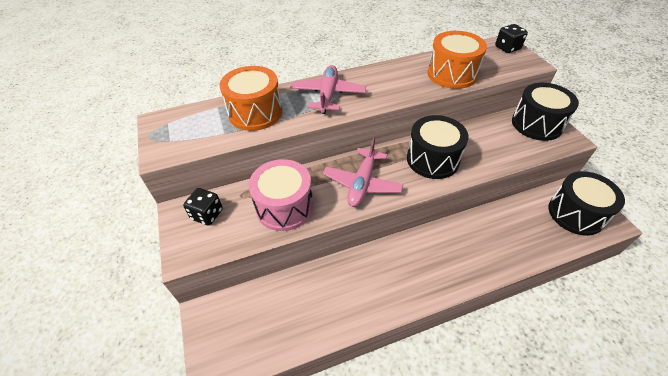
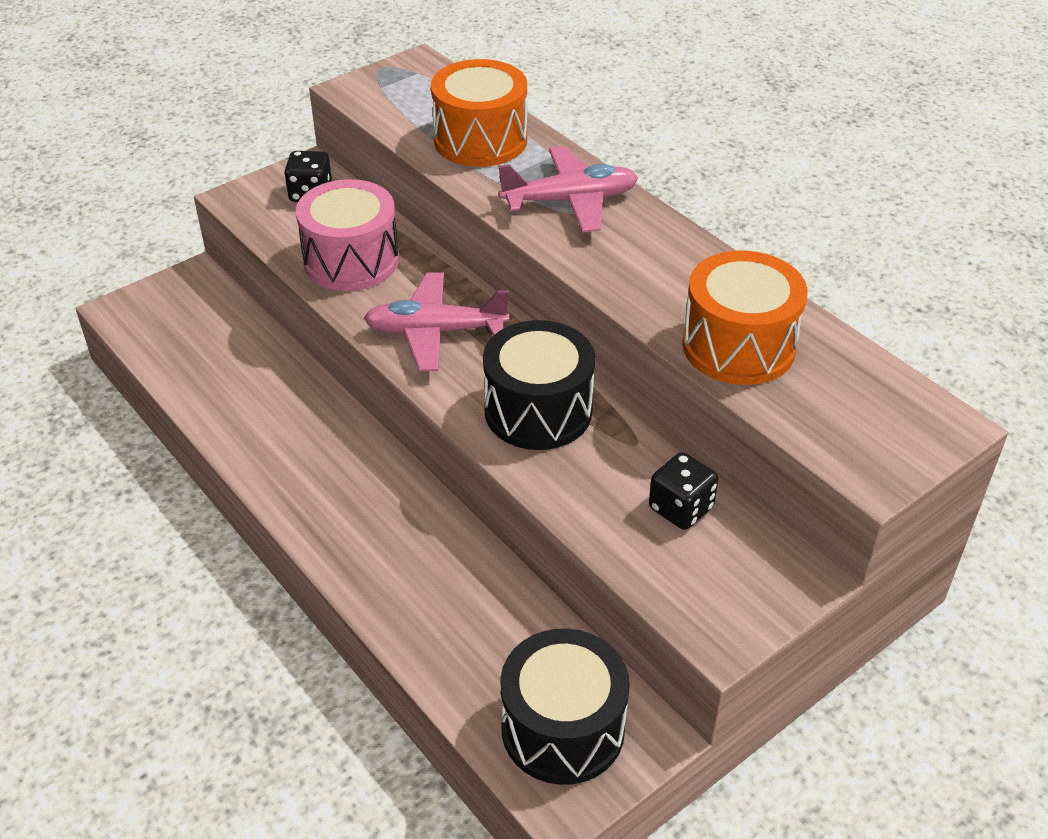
camera: 70 degrees right, 5 degrees down
black dice [495,24,528,53] -> black dice moved to [649,452,718,530]
black drum [512,83,579,141] -> none

